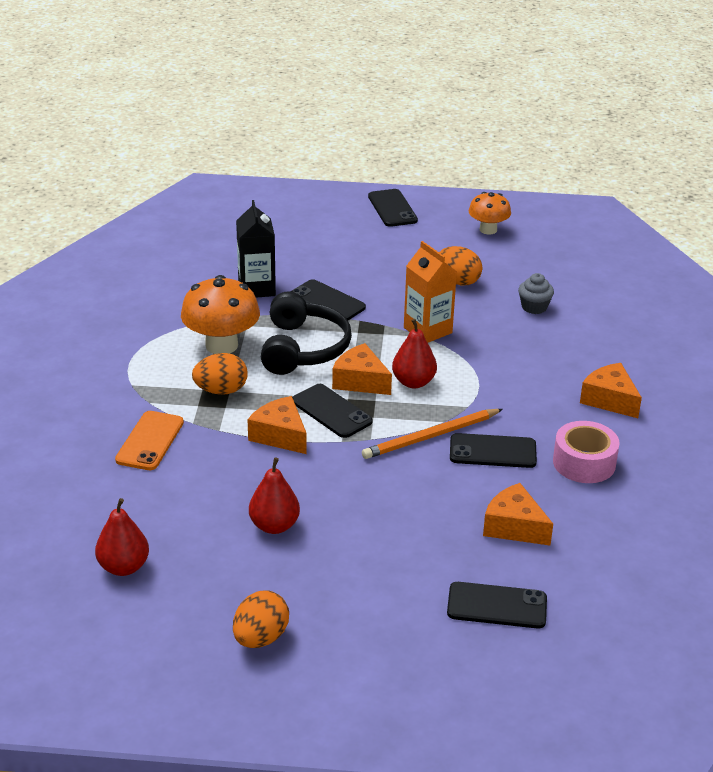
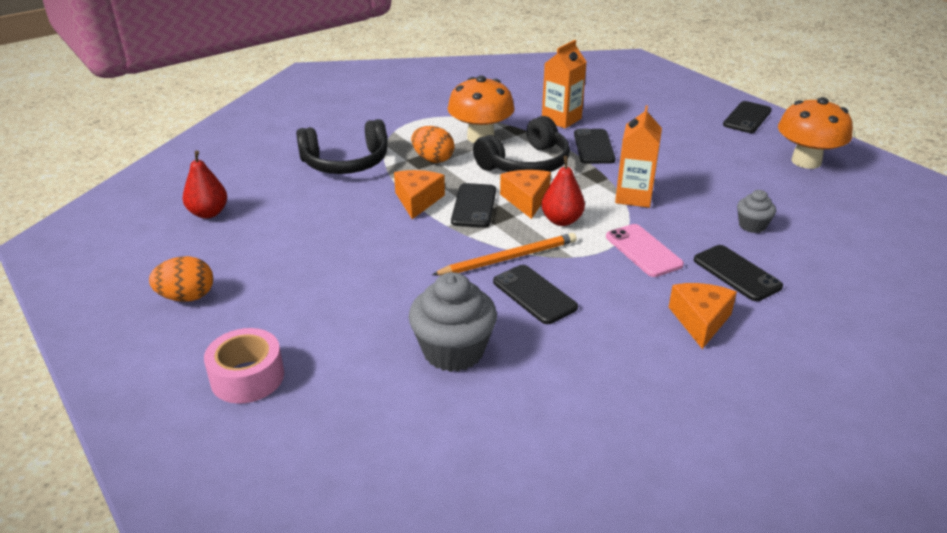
camera: 50 degrees right, 0 degrees up
orange phone [115,411,184,470] -> black headphones [296,119,388,174]
black carton [236,200,276,297] -> orange carton [542,40,586,128]
red pear [249,457,300,534] -> none
orange pencil [362,409,503,459] -> orange pencil turned 135 degrees clockwise [432,233,577,276]
orange egg [439,246,482,286] -> none
black phone [447,582,547,629] -> black phone moved to [694,245,783,301]
orange mushroom [469,192,511,235] -> orange mushroom [778,97,853,169], size x1.62
orange cheese [483,483,553,545] -> grey cupcake [409,272,497,372]
pink tape [553,421,620,483] -> pink tape moved to [204,328,284,404]
none -> pink phone [606,224,684,277]

